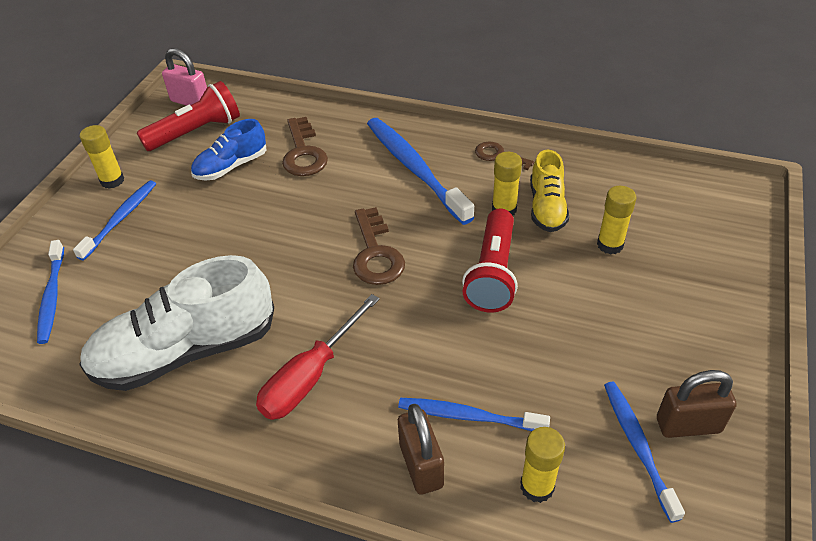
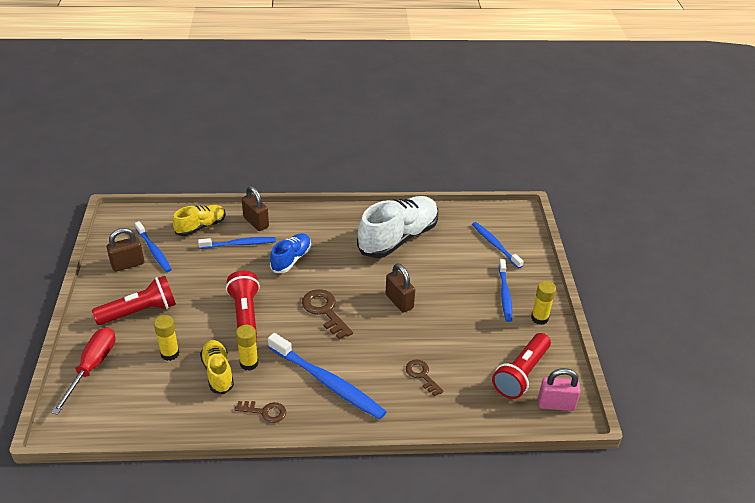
camera: 155 degrees right, 5 degrees down
blue shoe [191,119,267,181] -> blue shoe moved to [270,233,311,273]
red screwdriver [256,294,380,420] -> red screwdriver moved to [51,327,116,415]
brown key [282,117,328,176] -> brown key [406,359,444,396], size x0.64
yellow glue stick [520,427,565,503] -> yellow shoe [173,205,226,236]
none -> red flashlight [92,276,176,325]
none -> brown padlock [386,263,415,313]

